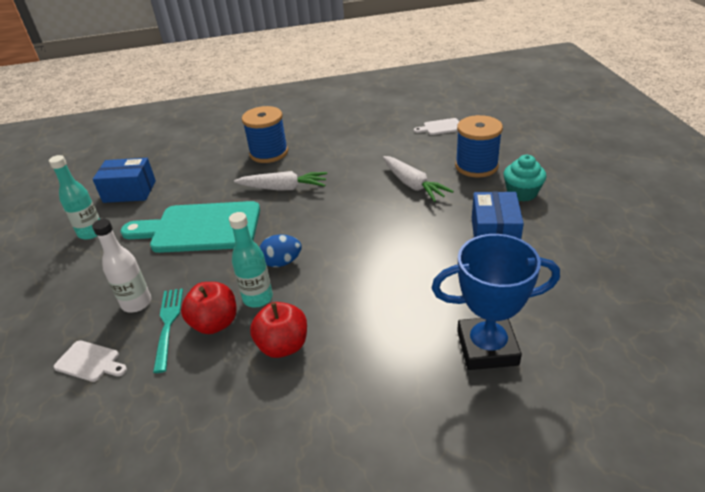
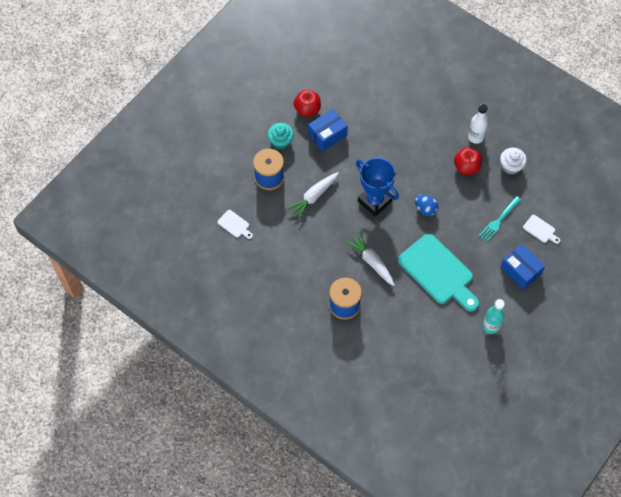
camera: 135 degrees left, 25 degrees up
white cutting board [54,340,127,382] -> white cutting board turned 150 degrees clockwise [523,215,560,244]
white bottle [92,219,151,312] -> white bottle moved to [468,104,488,144]
blue box [93,158,156,203] -> blue box moved to [500,244,545,290]
red apple [181,282,236,334] -> red apple moved to [294,90,321,117]
turquoise bottle [229,212,273,307] -> none
white carrot [383,156,454,202] -> white carrot turned 150 degrees counterclockwise [287,172,339,219]
blue trophy [432,234,560,370] -> blue trophy moved to [356,158,399,216]
none -> white cupcake [500,148,527,175]

